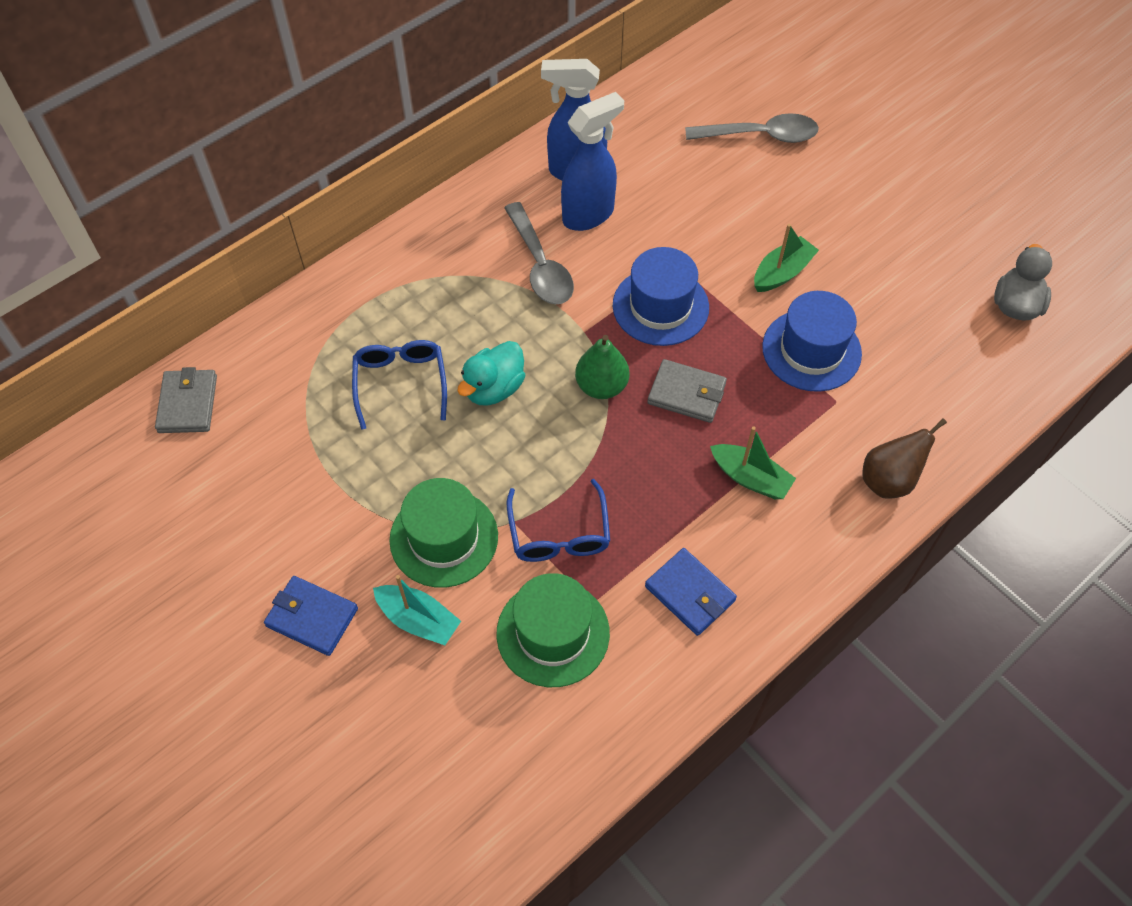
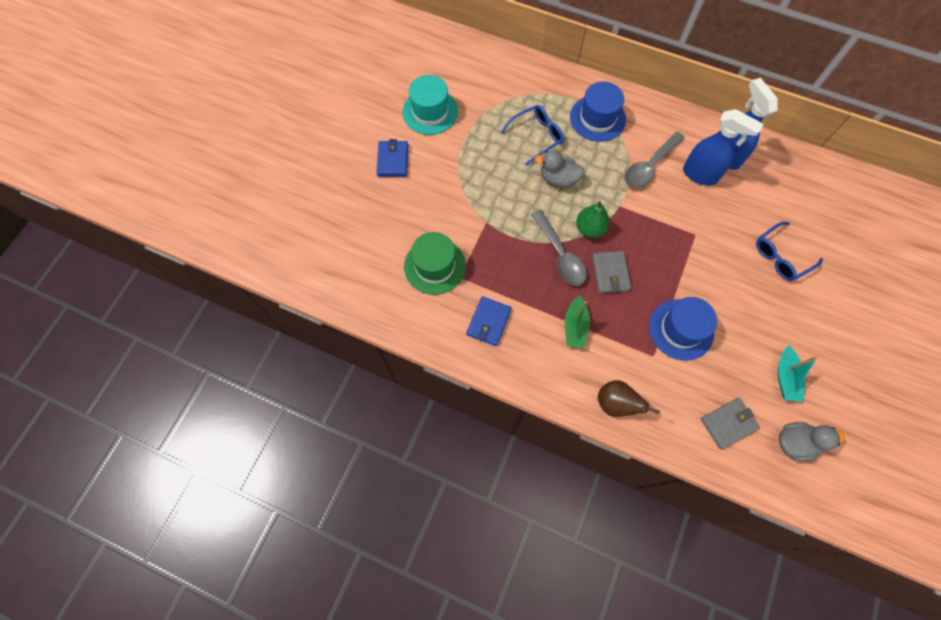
camera: 65 degrees right, 10 degrees up
grey wallet [155,367,217,433] -> grey wallet moved to [701,398,760,449]
turquoise boat [373,575,461,645] -> turquoise boat moved to [778,346,818,402]
green hat [389,478,498,588] -> none
turquoise duck [457,341,526,406] -> grey duck [535,150,584,188]
blue glasses [507,479,610,562] -> blue glasses moved to [756,222,823,281]
blue hat [613,247,709,346] -> blue hat moved to [570,82,626,142]
grey spoon [685,113,819,143] -> grey spoon moved to [531,209,587,286]
green boat [754,224,819,292] -> none
none -> turquoise hat [402,75,458,135]

